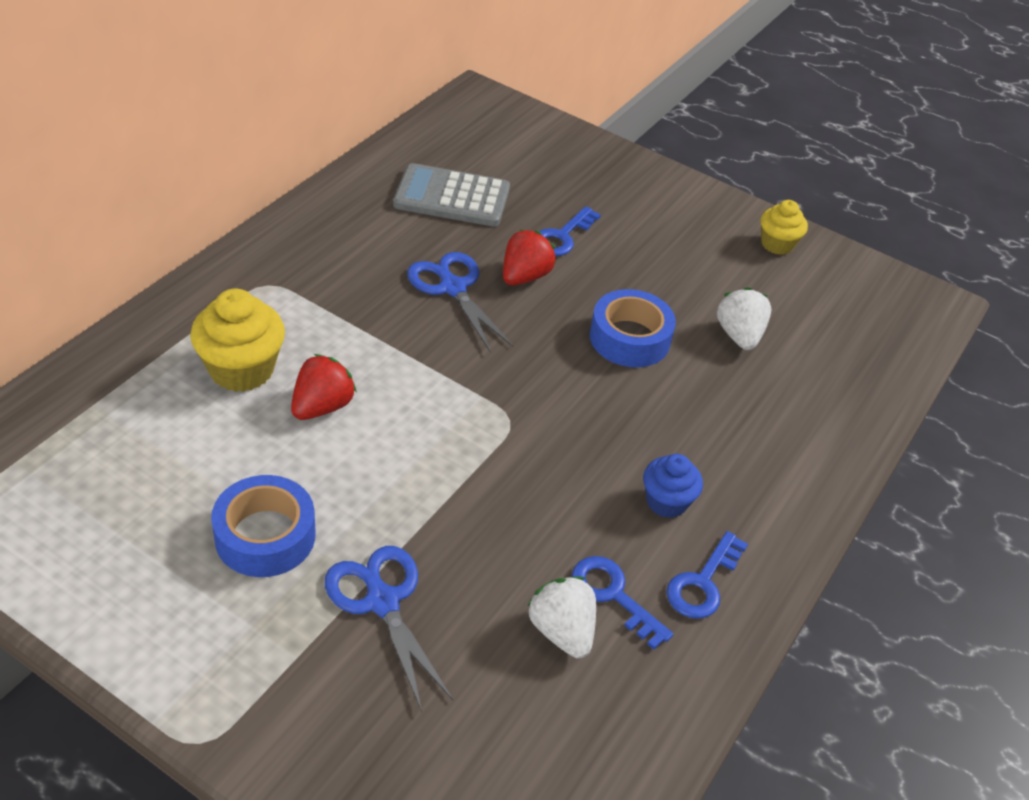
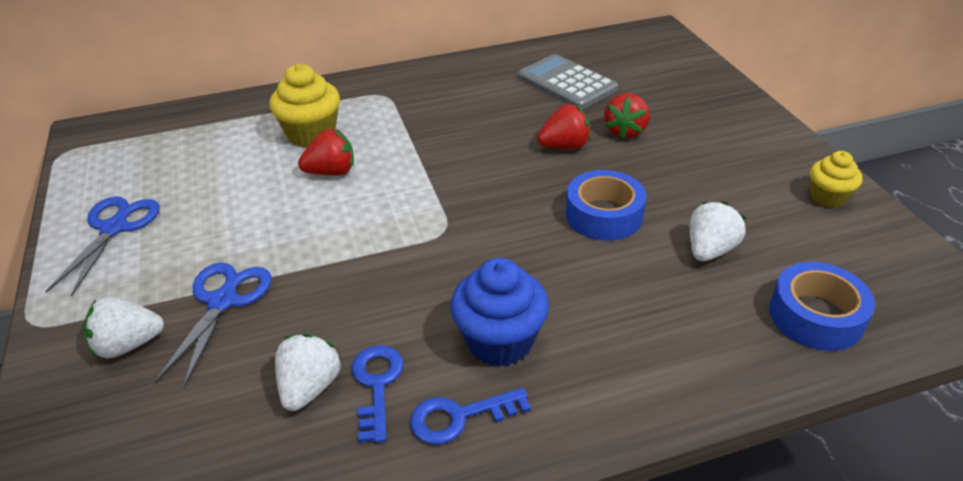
camera: 45 degrees right, 5 degrees down
blue tape [211,475,316,577] -> blue tape moved to [769,262,875,351]
blue scissors [407,252,513,353] -> blue scissors moved to [45,197,160,297]
blue key [539,206,601,256] -> red strawberry [604,93,650,139]
blue cupcake [643,454,703,518] -> blue cupcake [450,258,549,367], size x1.61
none -> white strawberry [83,296,164,358]

